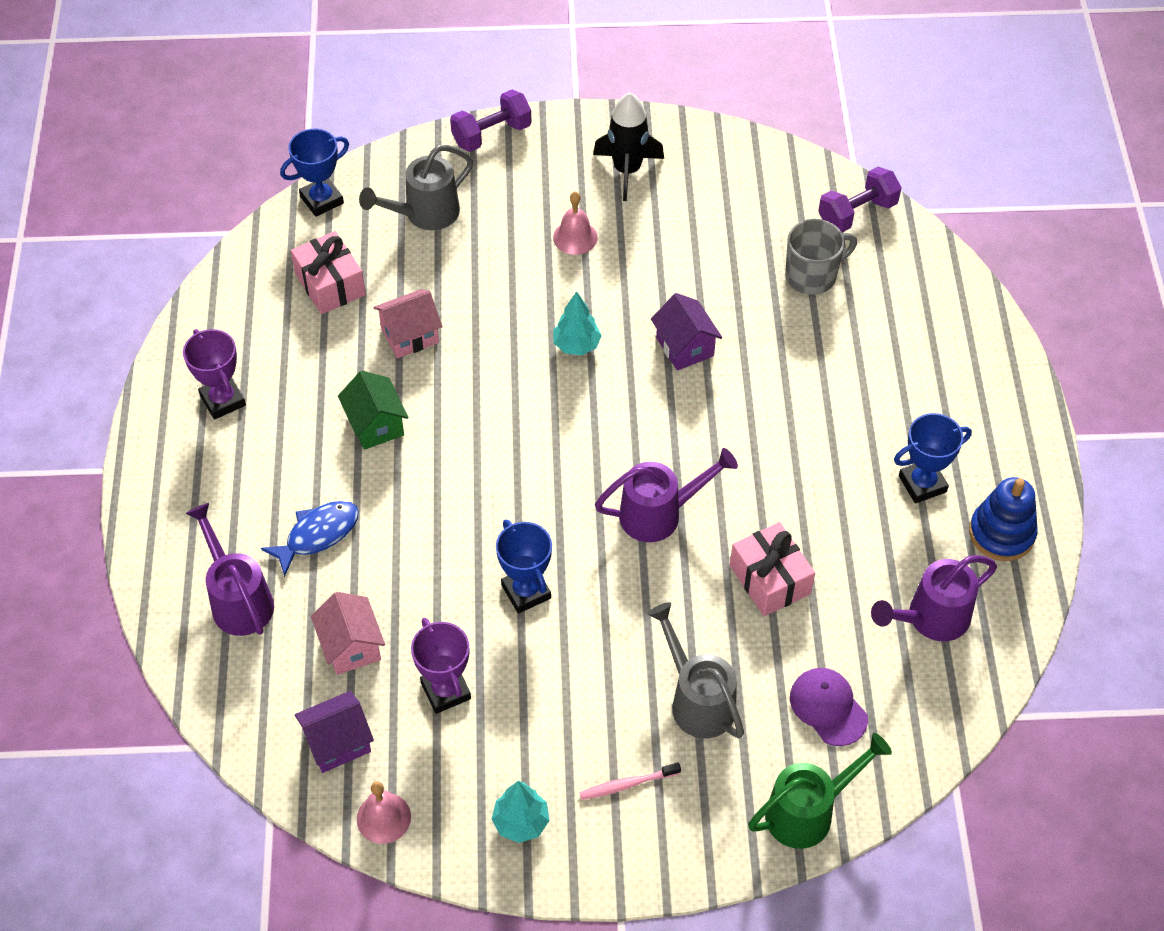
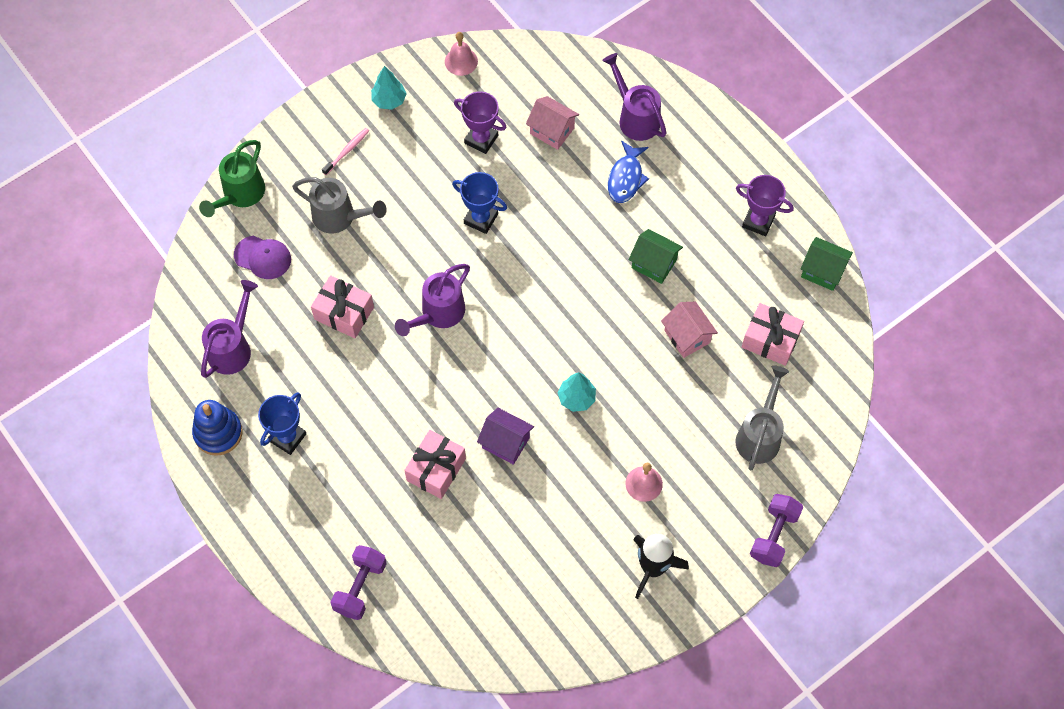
camera: 145 degrees right, 10 degrees up
purple watering can [186,503,274,636] -> purple watering can turned 150 degrees counterclockwise [602,53,667,141]
blue trophy [280,129,349,217] -> none
purple house [295,691,374,773] -> none
pink house [373,289,443,358] -> pink house turned 60 degrees counterclockwise [661,302,718,358]
grey mug [785,219,857,295] -> none
purple dumbbell [818,167,902,232] -> purple dumbbell moved to [331,545,387,620]
none -> pink gift [404,430,466,499]
none -> green house [801,237,853,291]

